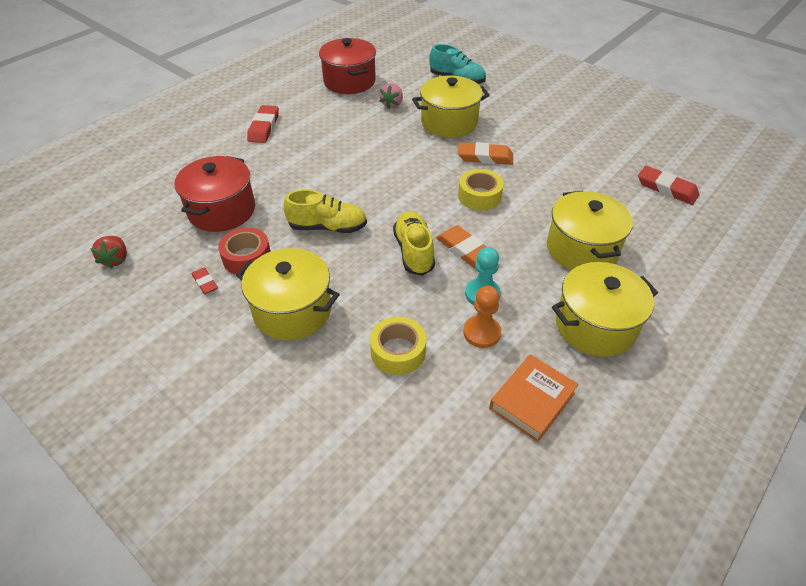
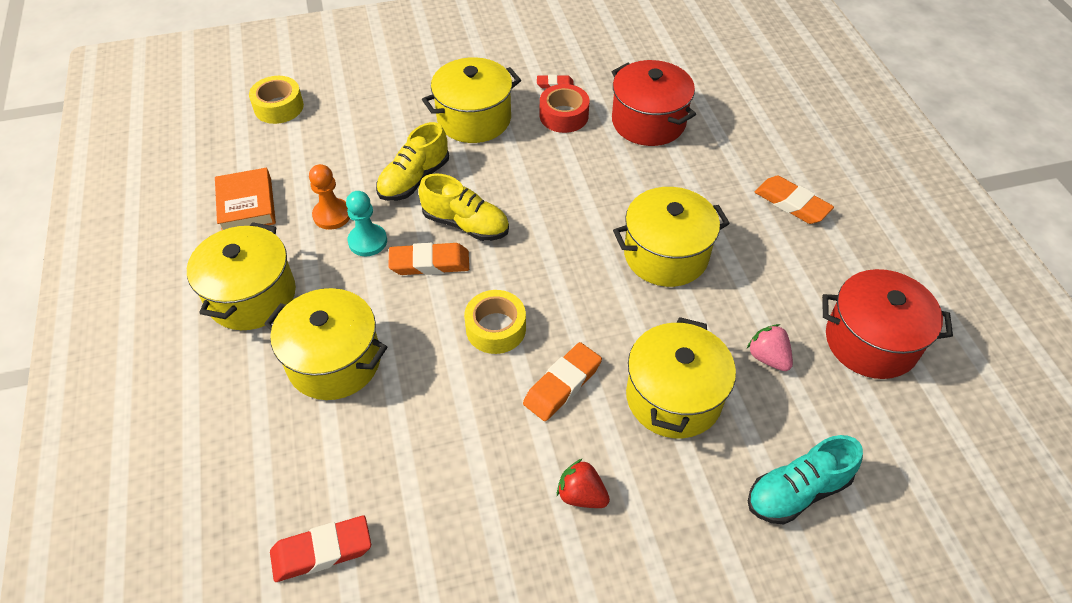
camera: 125 degrees right, 5 degrees up
red strawberry [90,236,127,269] -> red strawberry moved to [557,458,610,508]
red eraser [247,105,279,143] -> orange eraser [755,176,834,224]
yellow shoe [283,189,367,233] -> yellow shoe moved to [376,122,449,201]
yellow tape [370,317,426,375] -> yellow tape moved to [249,76,304,124]
none -> yellow pot [613,187,730,287]

